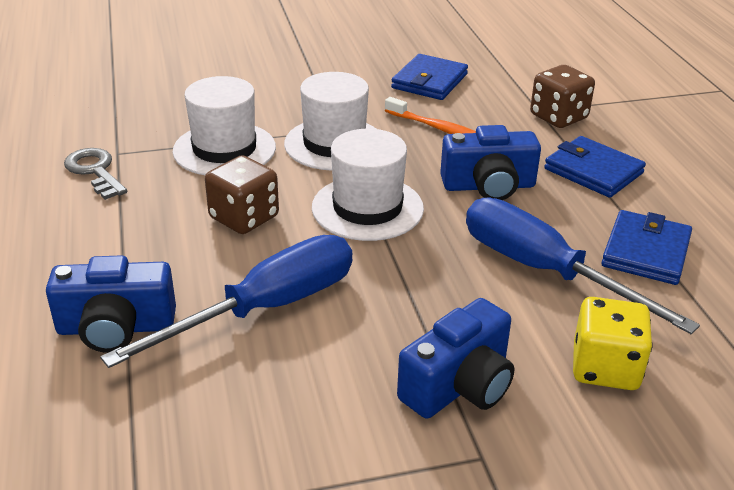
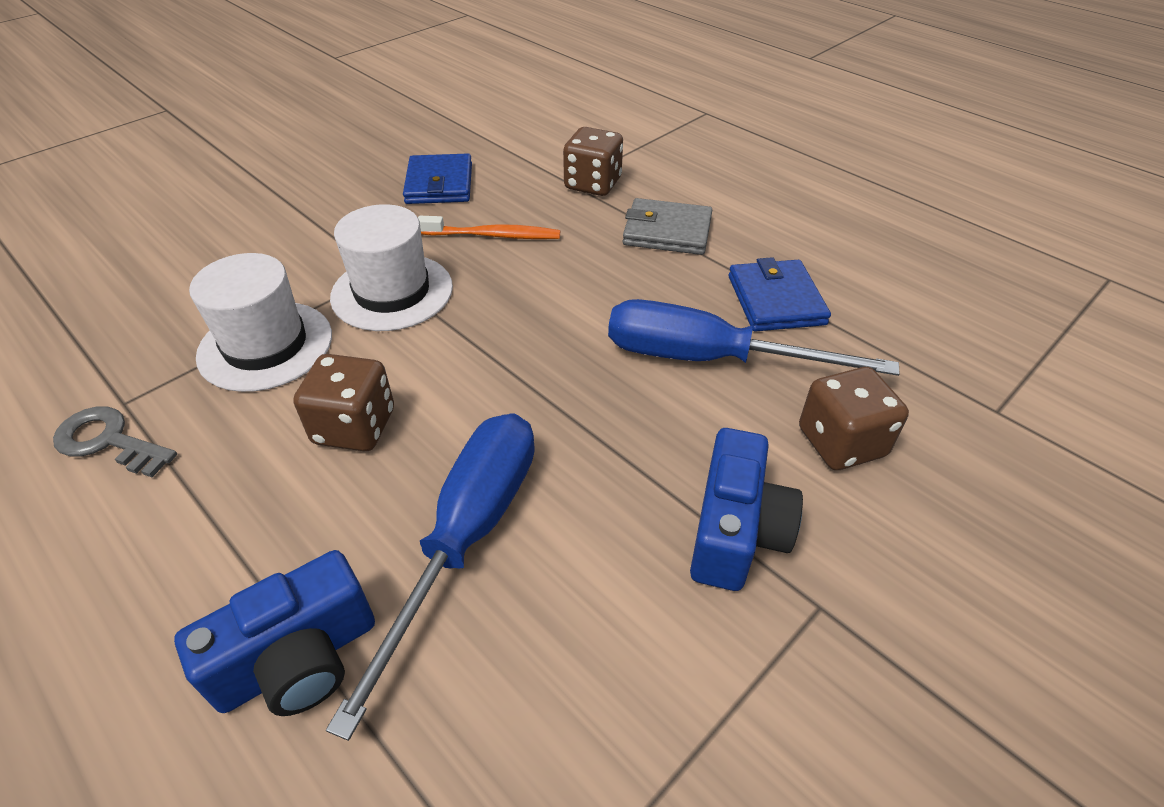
camera: 30 degrees left, 10 degrees up
white hat [312,129,424,241] -> none
blue camera [440,125,541,200] -> none
blue wallet [544,136,646,198] -> grey wallet [623,198,712,255]
yellow dice [573,297,653,390] -> brown dice [799,367,909,470]

